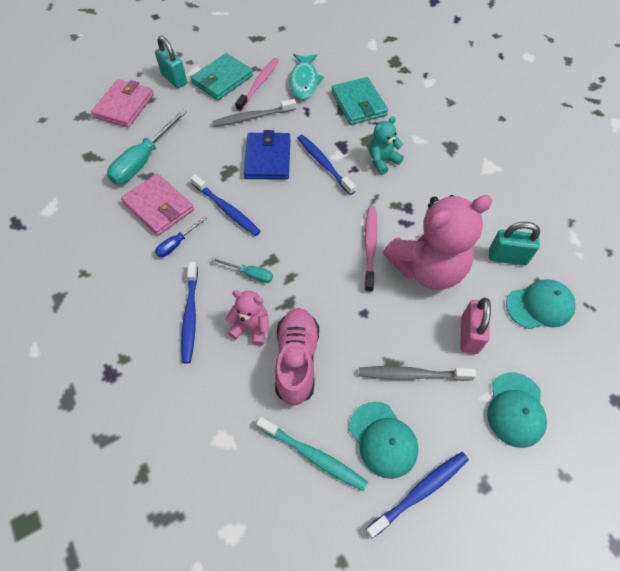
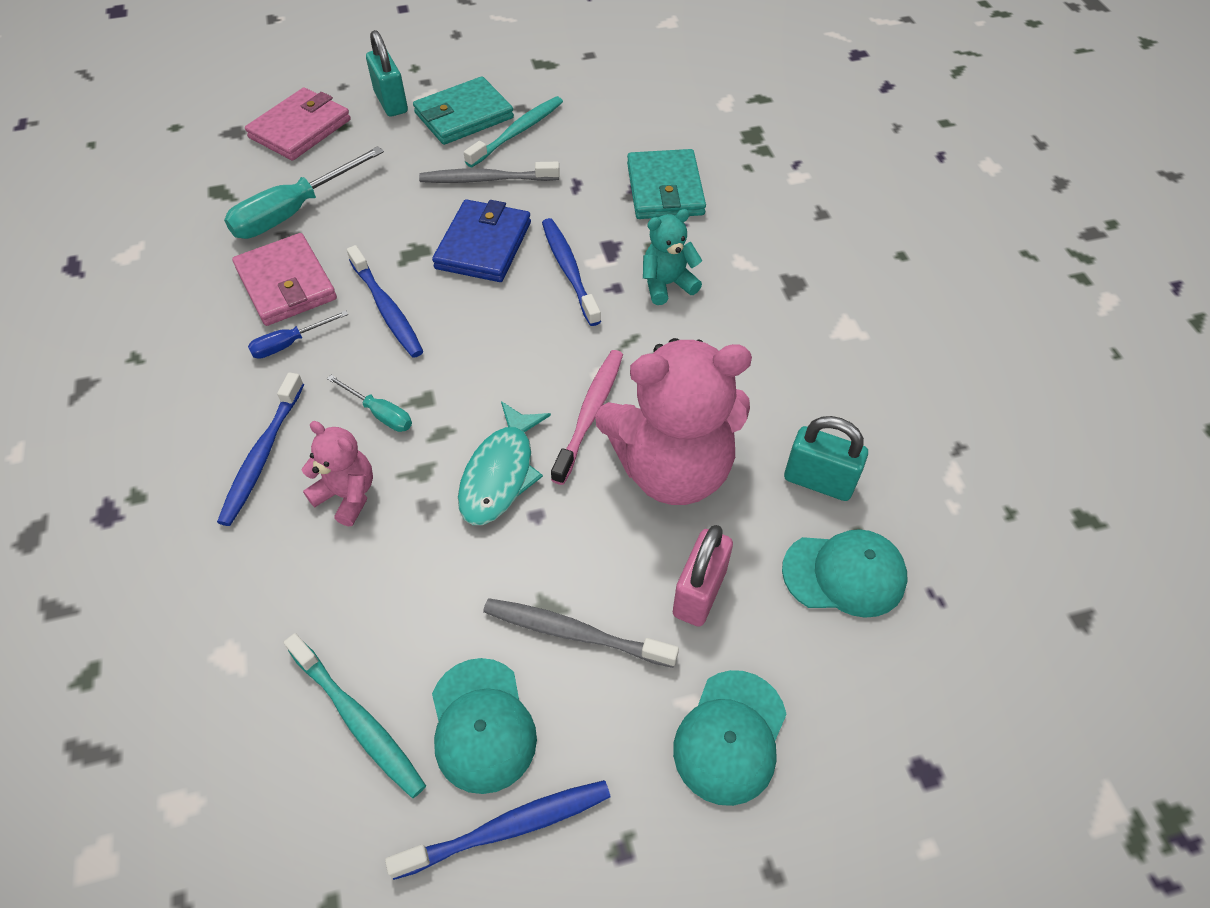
camera: 15 degrees right, 5 degrees down
pink toothbrush [235,58,279,112] -> turquoise toothbrush [464,96,563,167]
pink shoe [275,308,319,406] -> none
turquoise fish [290,54,324,99] -> turquoise fish moved to [458,401,551,525]

